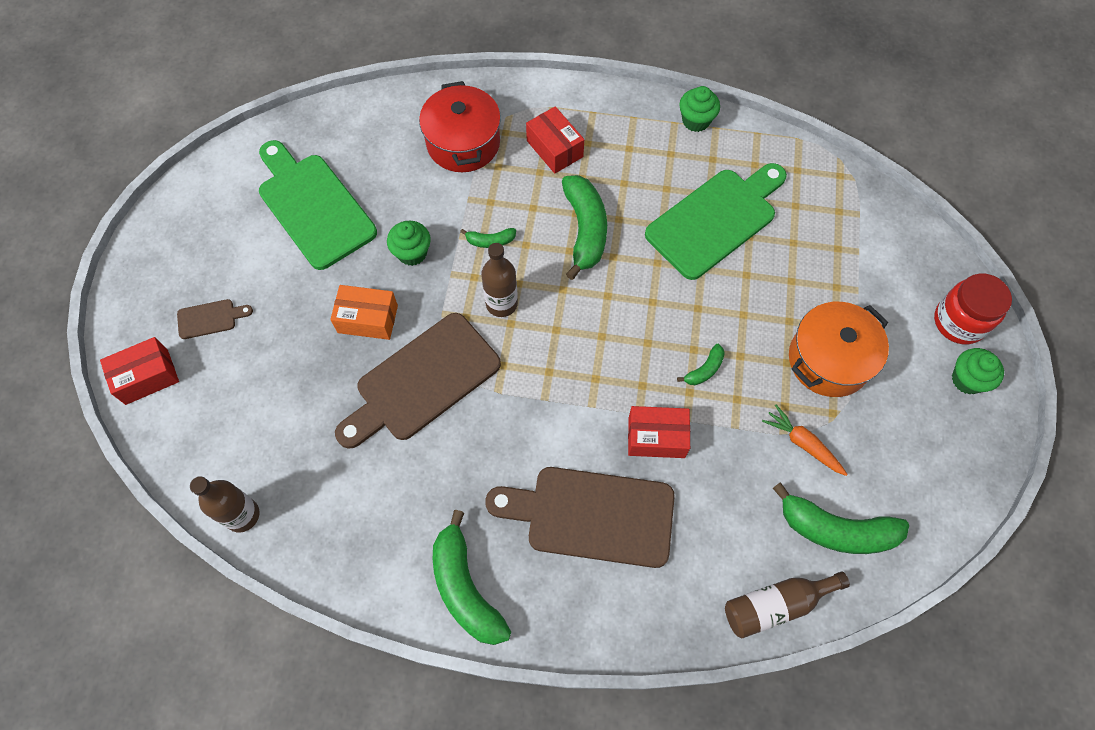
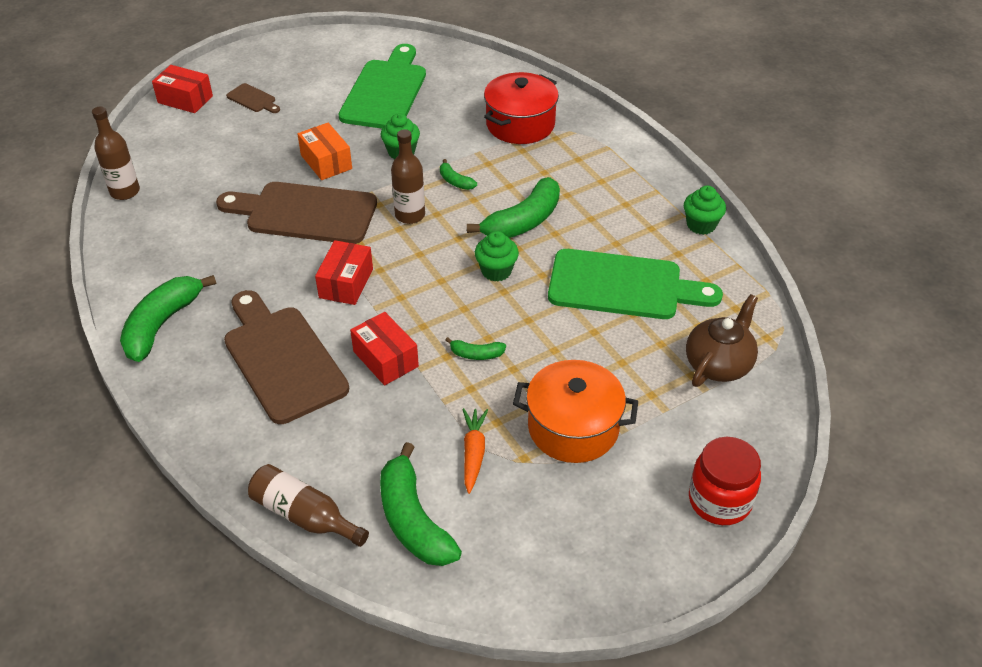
camera: 50 degrees right, 20 degrees down
red box [526,106,584,174] -> red box moved to [315,240,373,305]
green cupcake [952,348,1004,394] -> green cupcake moved to [475,231,519,281]
none -> brown teapot [686,294,758,387]

